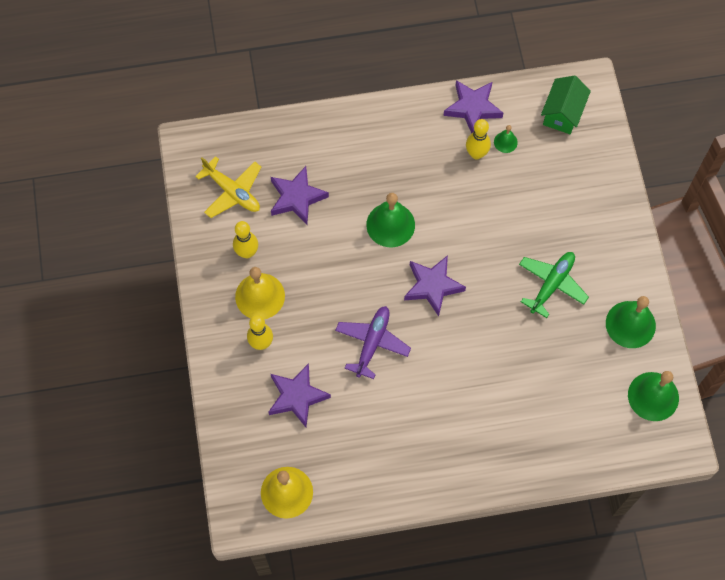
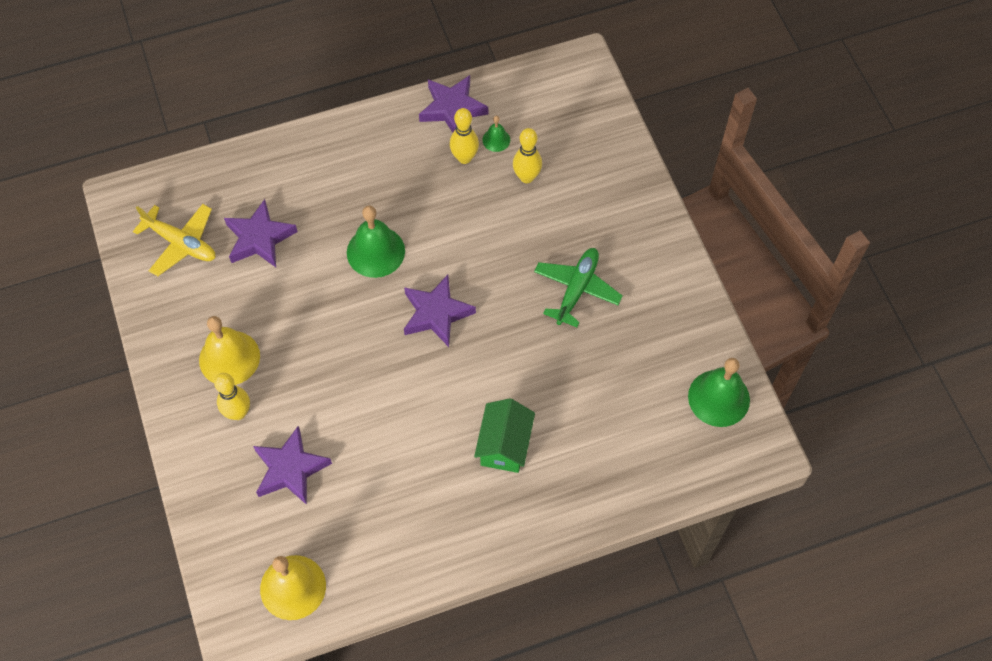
camera: 10 degrees left, 5 degrees down
yellow bowling pin [233,221,258,258] -> yellow bowling pin moved to [513,128,542,183]
purple plane [335,306,411,379] -> none
green house [541,75,591,134] -> green house moved to [474,398,535,473]
green bell [606,296,656,348] -> none

